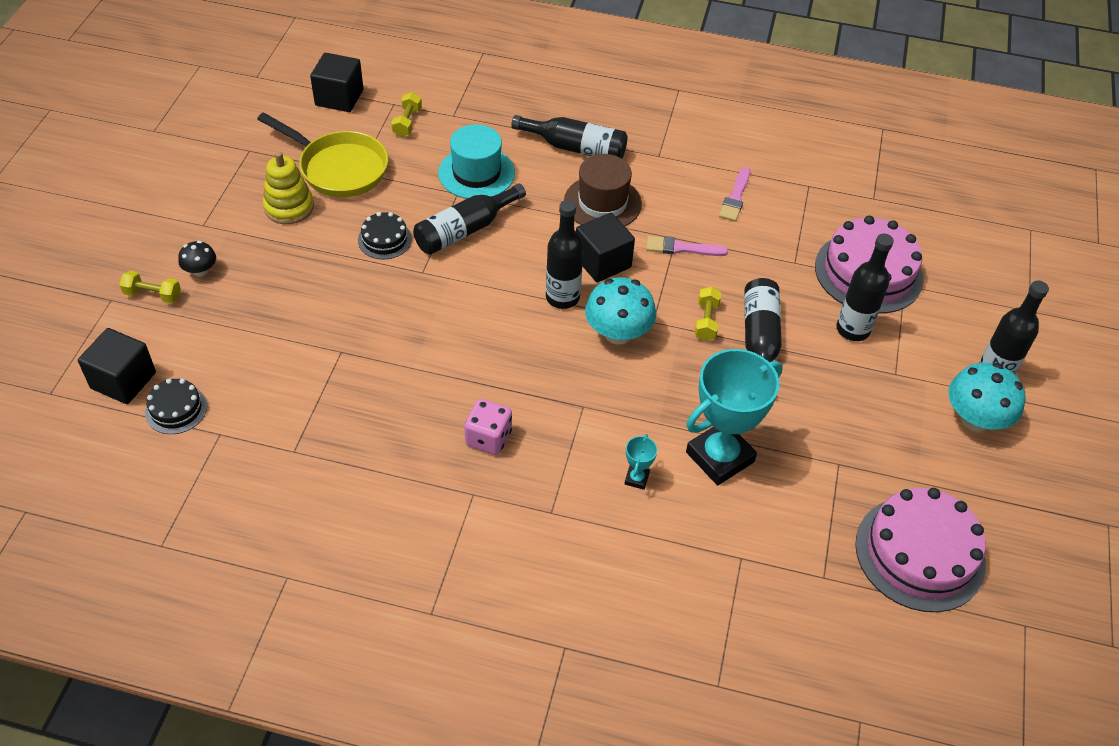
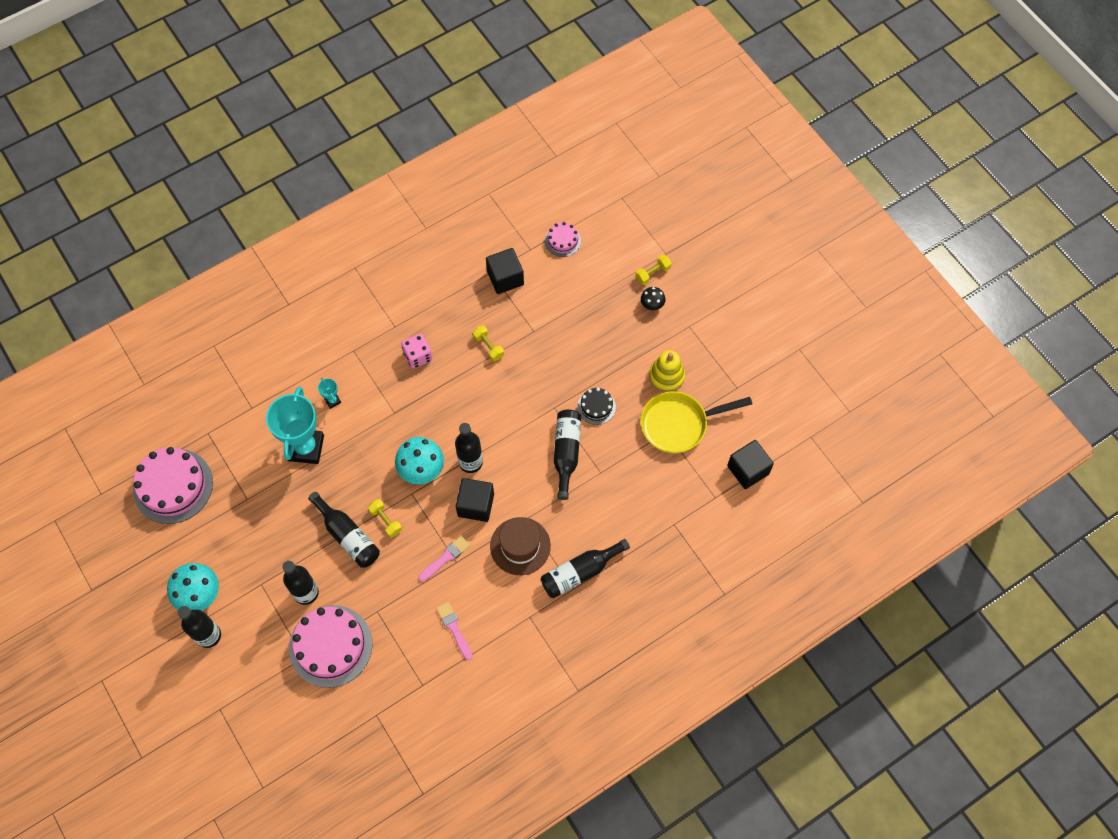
camera: 135 degrees right, 15 degrees up
black cube [78,328,156,404] -> black cube moved to [486,248,524,294]
black cake [145,379,207,434] -> pink cake [545,222,581,257]
yellow dumbbell [391,92,422,137] -> yellow dumbbell moved to [473,325,504,361]
turquoise hat [438,124,515,199] -> none

